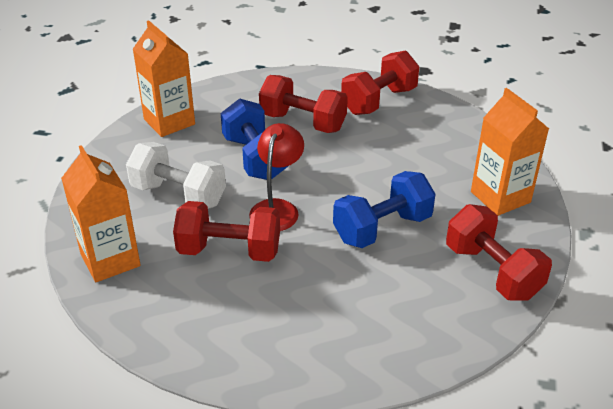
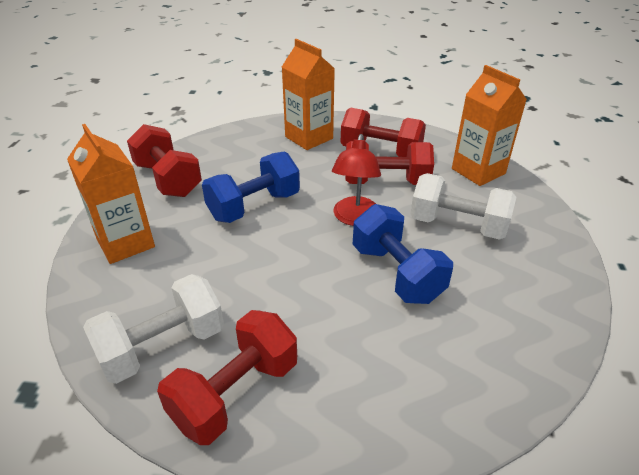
camera: 175 degrees right, 0 degrees up
orange carton [133,20,195,137] -> orange carton moved to [282,39,335,150]
red dumbbell [259,75,348,133] -> red dumbbell moved to [341,107,426,157]
none -> white dumbbell [83,274,224,384]

